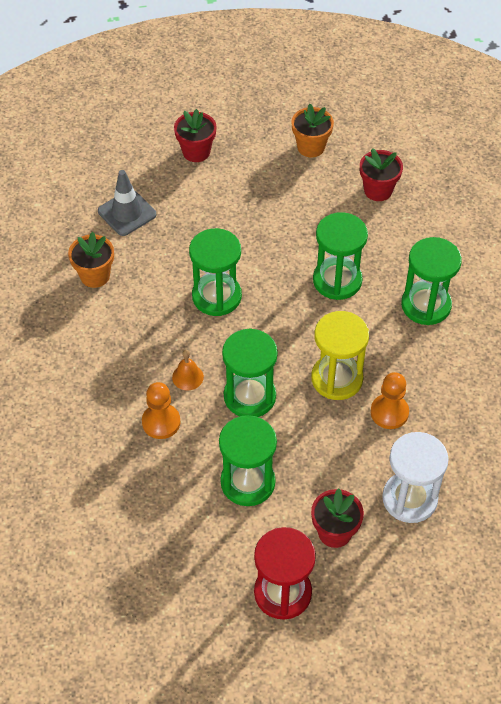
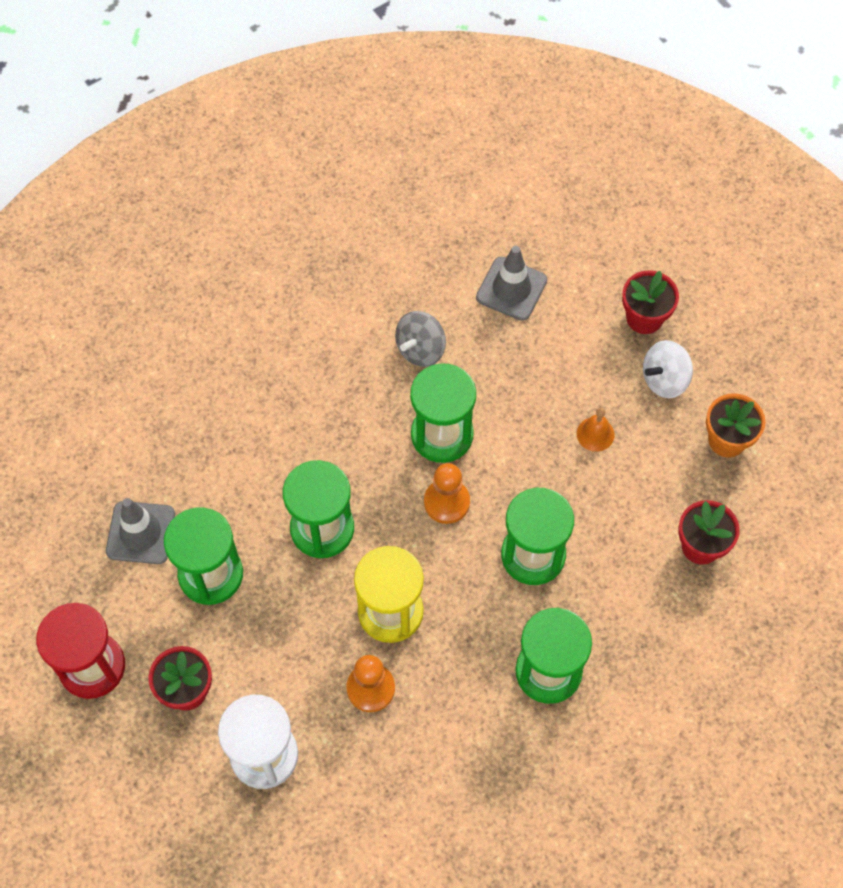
camera: 65 degrees right, 10 degrees up
orange flower pot [68,232,114,288] -> none
orange pawn [142,382,181,439] -> orange pawn moved to [424,463,470,524]
orange bell [172,350,204,390] -> orange bell moved to [577,408,614,452]
none -> grey traffic cone [106,498,175,564]
none -> grey spinning top [395,311,446,367]
none -> white spinning top [643,340,693,398]

